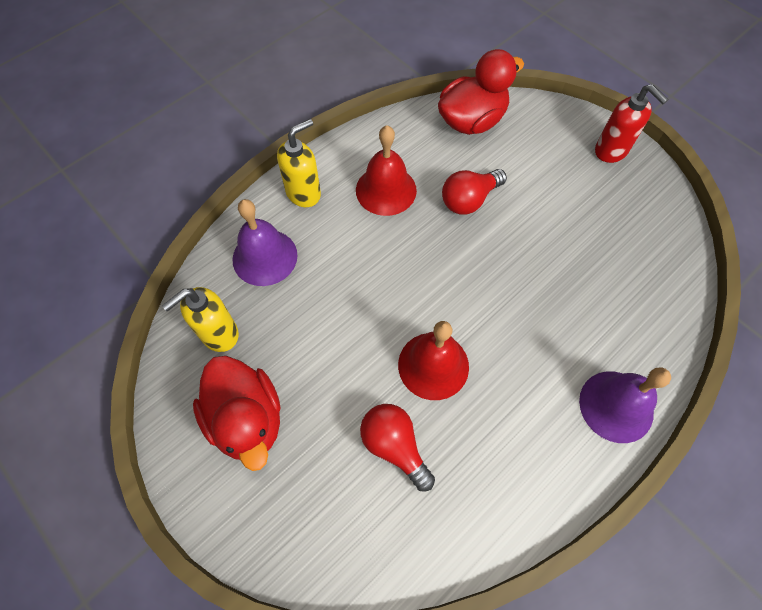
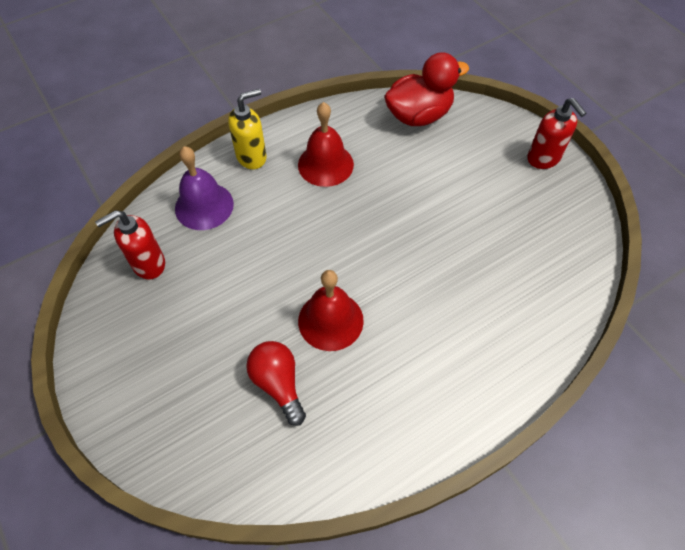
camera: 10 degrees right, 5 degrees down
yellow soap dispenser [162,287,239,352] -> red soap dispenser [95,210,165,279]
red duck [193,356,281,471] -> none
red light bulb [442,169,507,214] -> none
purple bell [579,367,671,443] -> none

